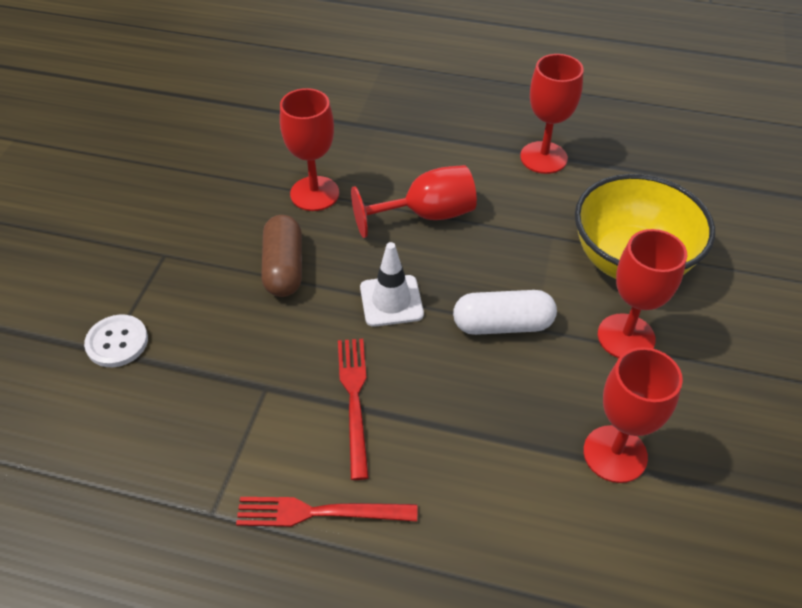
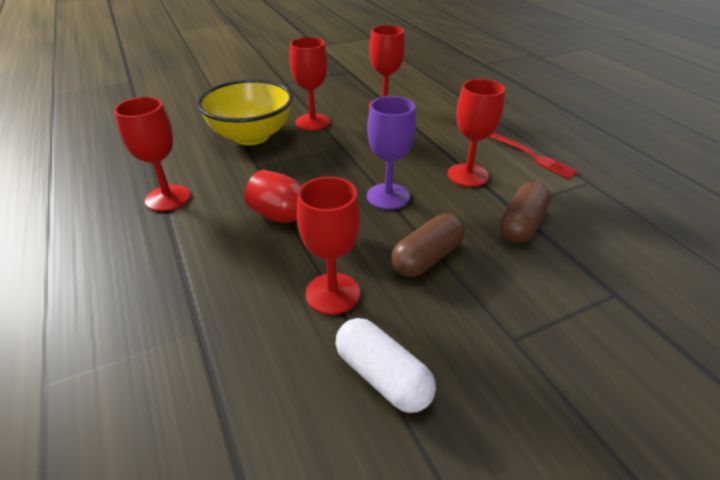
camera: 130 degrees left, 10 degrees down
white button [84,315,148,367] -> none
red fork [338,339,369,480] -> red goblet [448,79,505,187]
white traffic cone [360,242,424,327] -> purple goblet [367,96,416,210]
white capsule [453,290,557,335] -> white capsule moved to [336,318,436,413]
none -> brown capsule [499,182,551,243]

